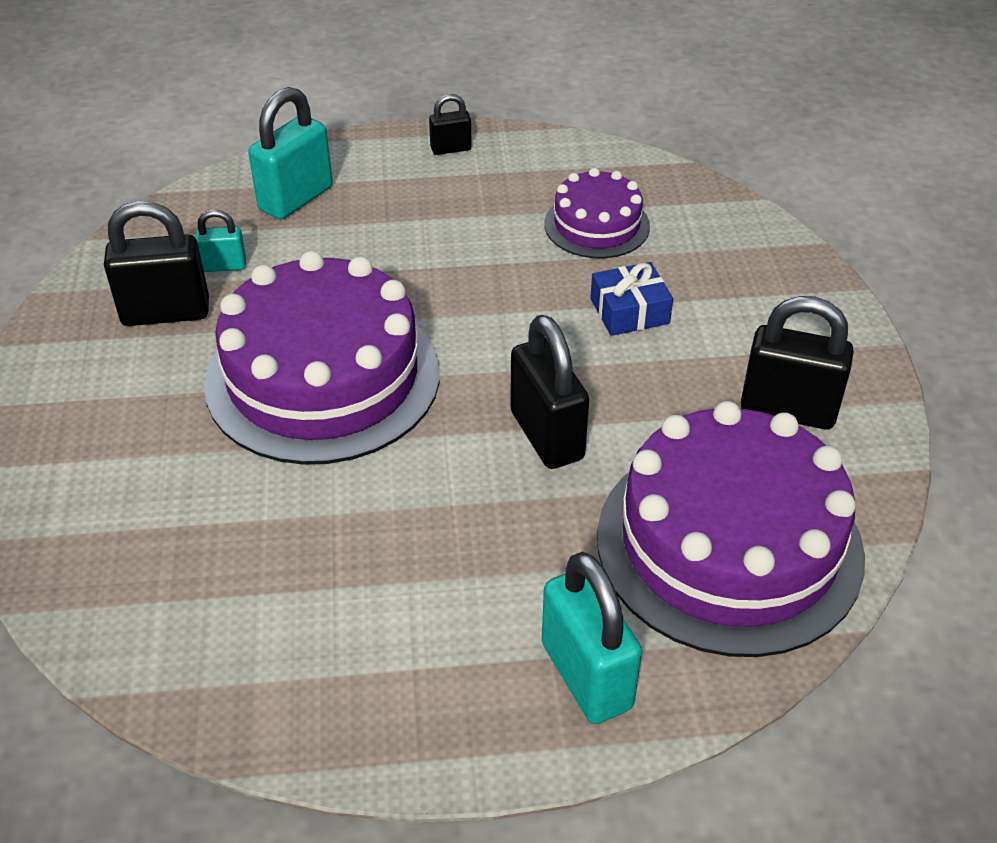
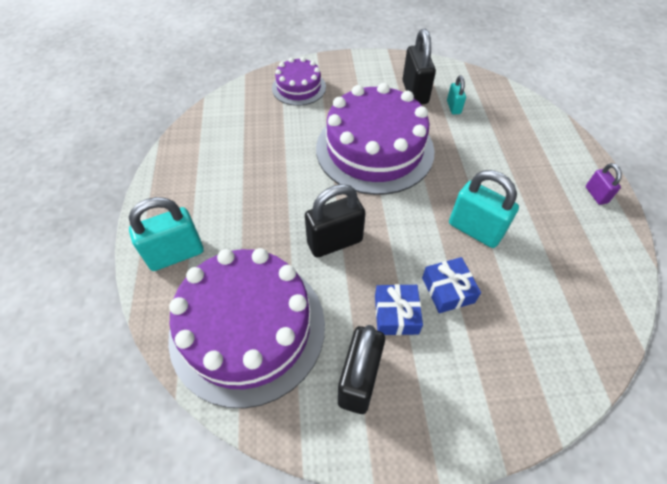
camera: 90 degrees right, 10 degrees up
turquoise padlock [248,87,332,220] -> turquoise padlock moved to [449,170,519,248]
black padlock [429,94,472,155] -> purple padlock [586,163,622,205]
purple cake [544,168,650,258] -> purple cake moved to [272,57,326,106]
none -> blue gift [375,284,423,335]

